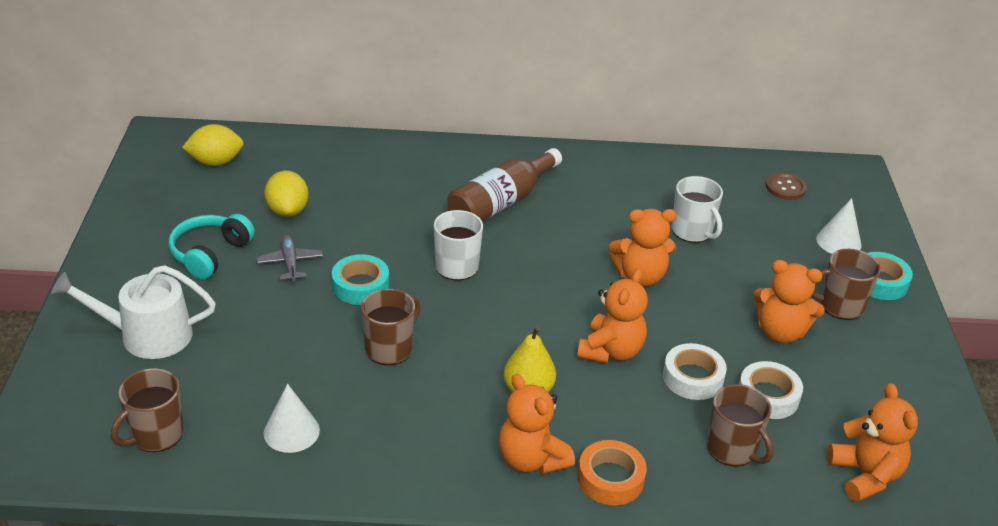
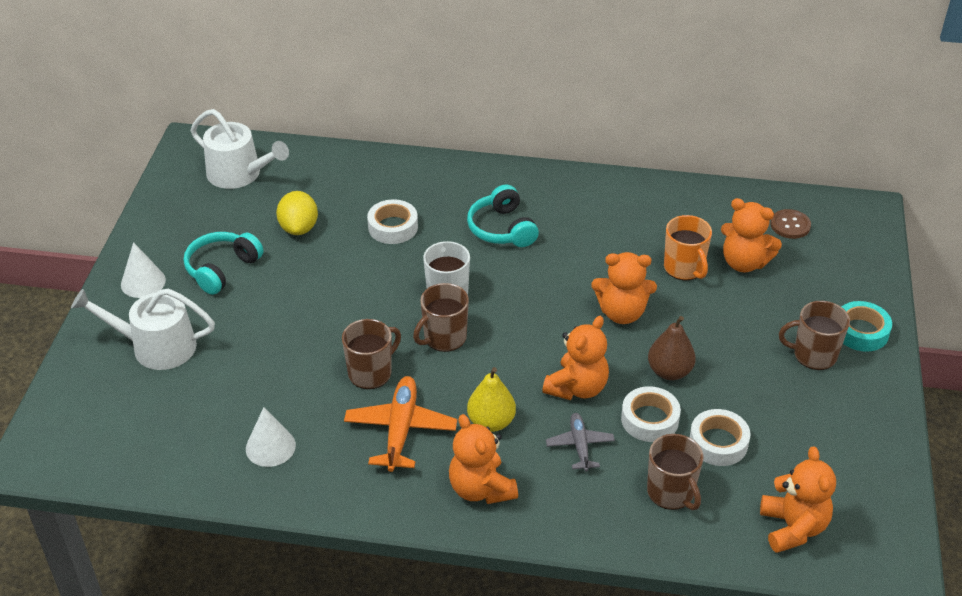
camera: 10 degrees right, 5 degrees up
brown mug [111,368,184,452] -> brown mug moved to [413,283,469,352]
yellow lemon [182,124,244,166] -> white watering can [191,109,289,189]
grey plane [257,235,323,281] -> grey plane moved to [546,413,615,472]
turquoise tape [332,254,389,305] -> none
brown bottle [447,148,562,222] -> turquoise headphones [467,184,539,247]
orange tape [578,440,647,505] -> none
white mug [672,176,723,243] -> orange mug [664,215,712,280]
orange teddy bear [753,260,825,343] -> orange teddy bear moved to [721,198,782,272]
white cone [816,198,862,254] -> white cone moved to [121,242,166,298]
none -> orange plane [344,376,457,472]
none -> white tape [367,199,418,244]
none -> brown pear [648,316,696,380]

